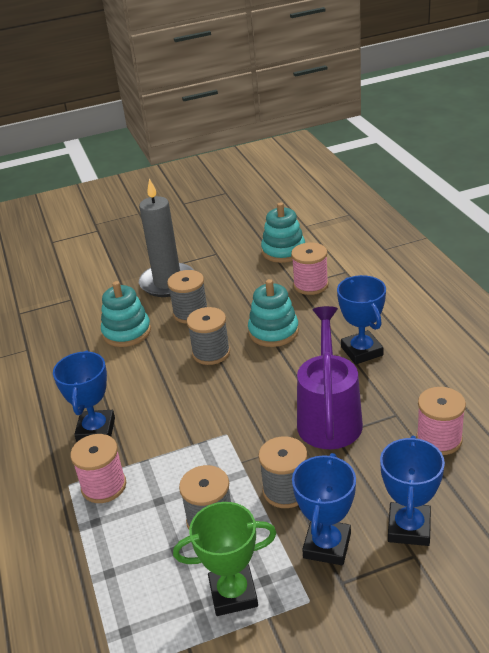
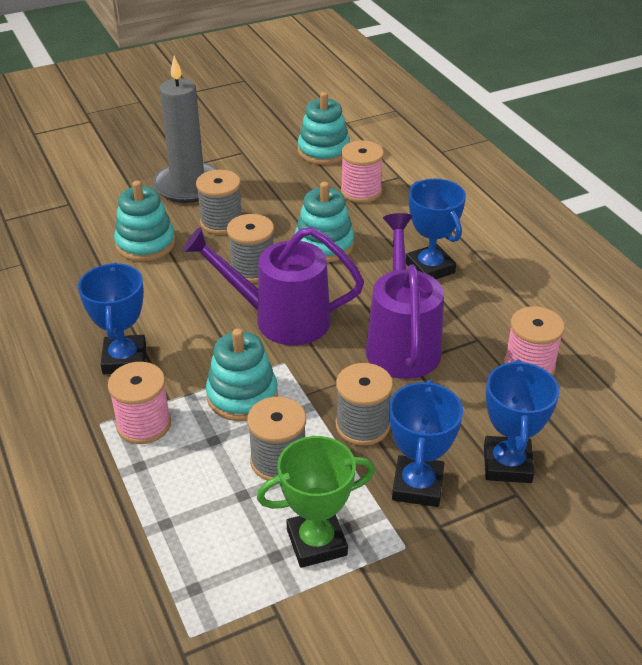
camera: 10 degrees left, 5 degrees up
none -> purple watering can [183,227,364,345]
none -> turquoise stacking toy [206,329,278,421]

